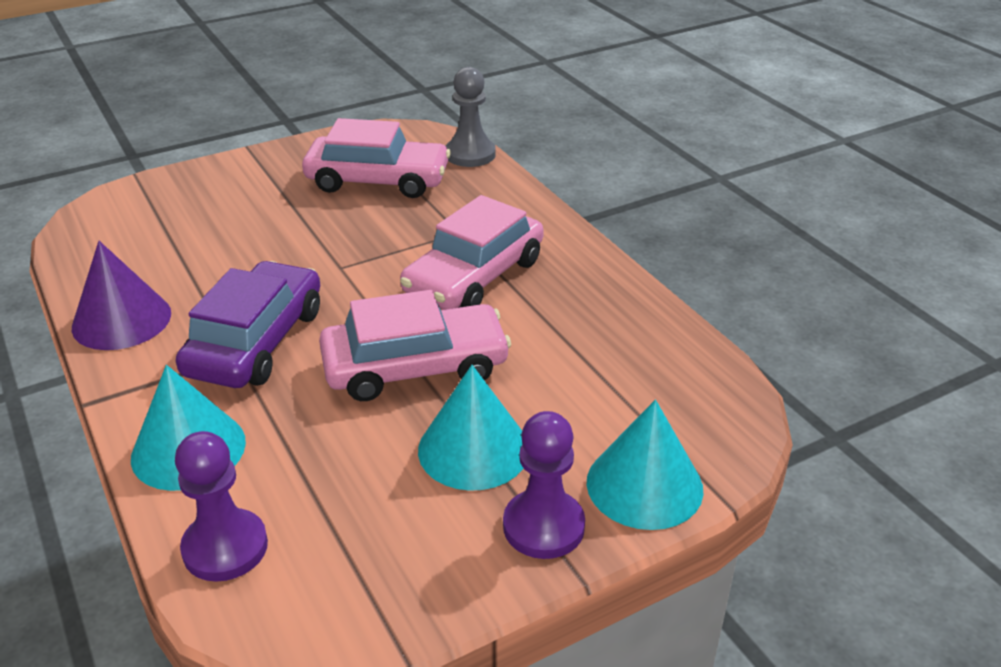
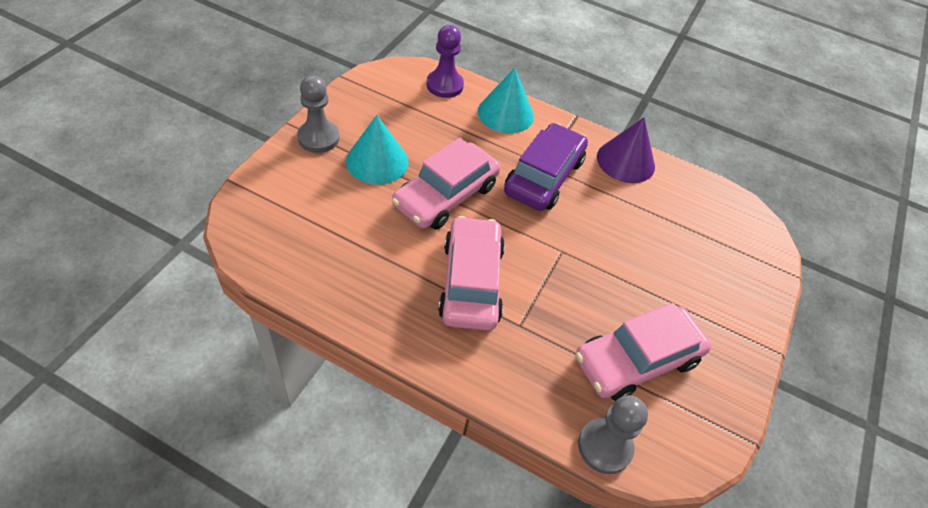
camera: 140 degrees right, 15 degrees up
purple car [176,261,320,388] -> purple car turned 135 degrees counterclockwise [504,123,588,211]
purple pawn [503,411,585,559] -> grey pawn [297,75,340,153]
turquoise cone [587,400,703,530] -> none

